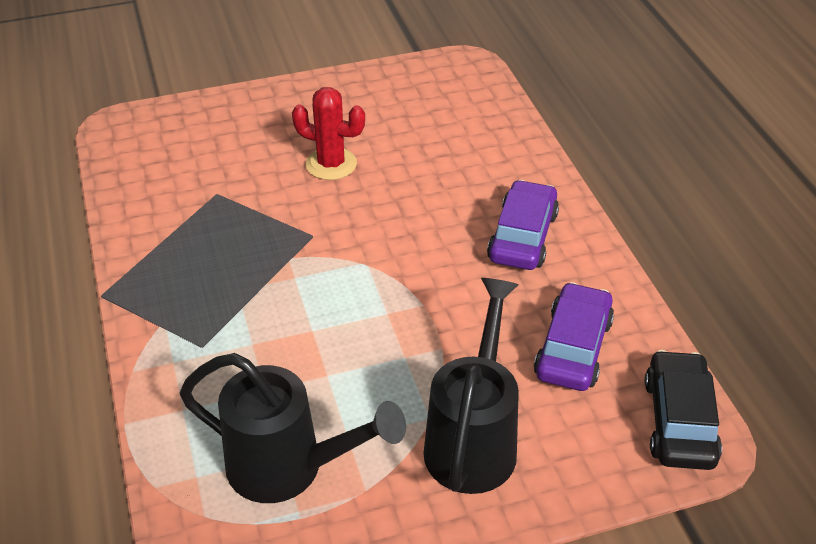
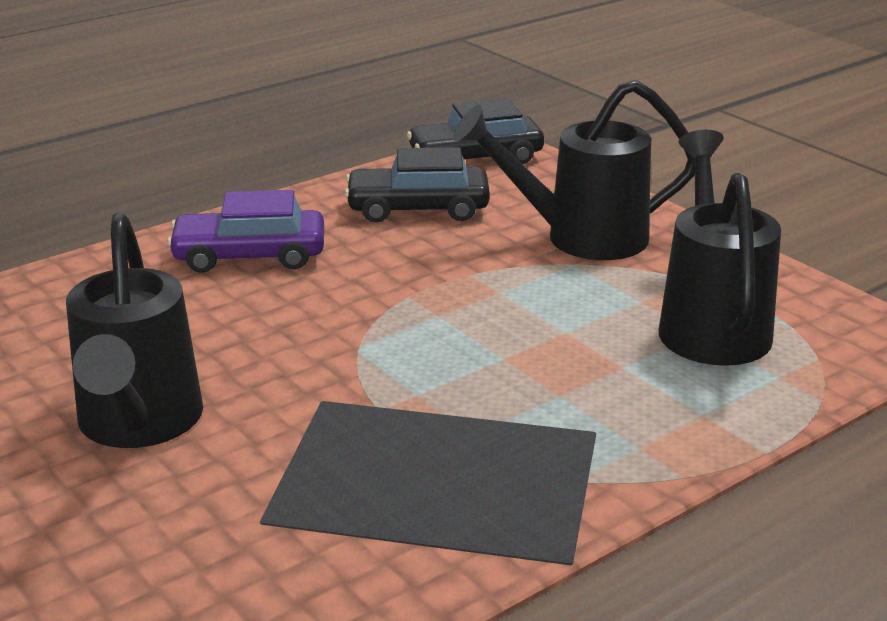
camera: 110 degrees left, 15 degrees down
red cactus [292,87,365,180] -> black watering can [66,213,203,448]
purple car [534,282,614,391] -> black car [345,147,490,223]

